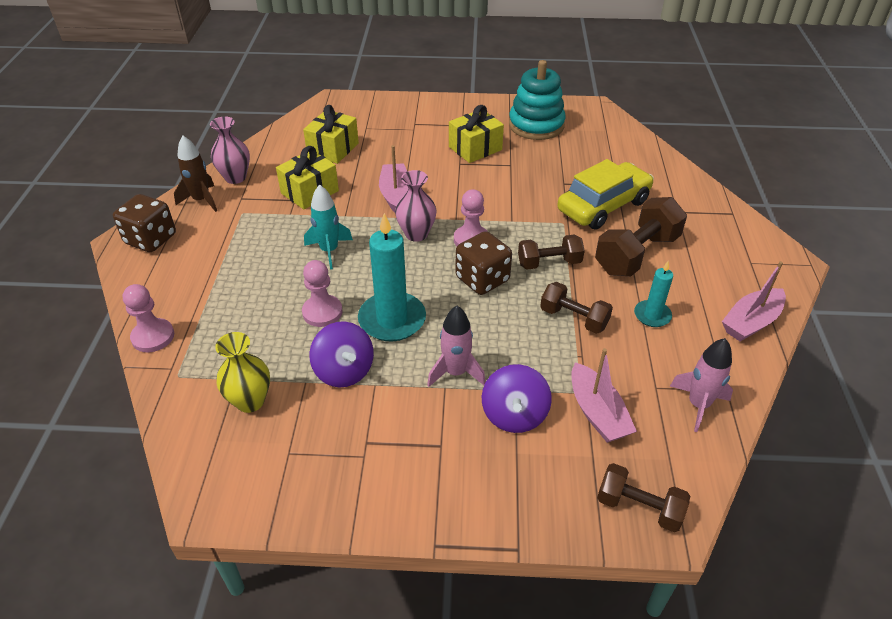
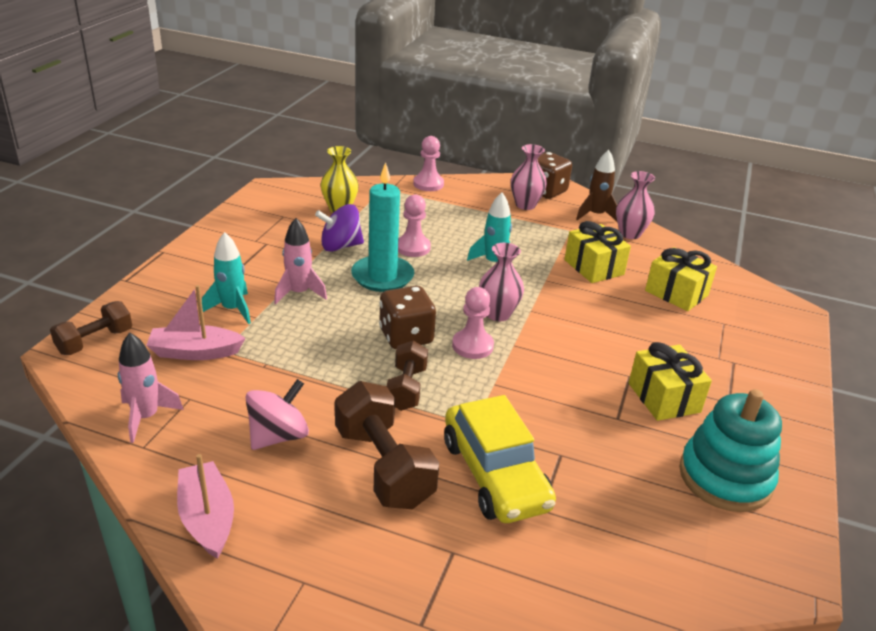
camera: 105 degrees right, 10 degrees down
pink boat [379,145,408,213] -> none
purple spinning top [482,364,552,433] -> turquoise rocket [202,232,251,324]
brown dumbbell [540,282,613,334] -> none
turquoise candle [634,261,673,327] -> pink spinning top [245,379,309,450]
none -> pink vase [511,144,547,210]

